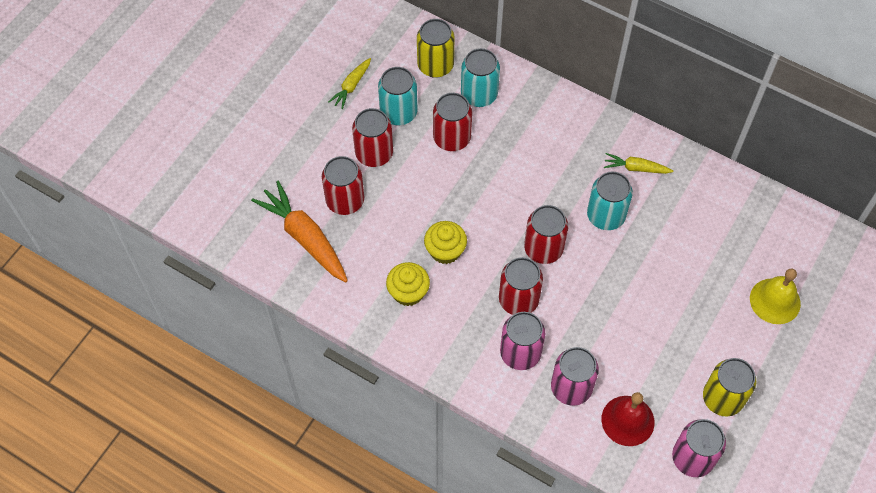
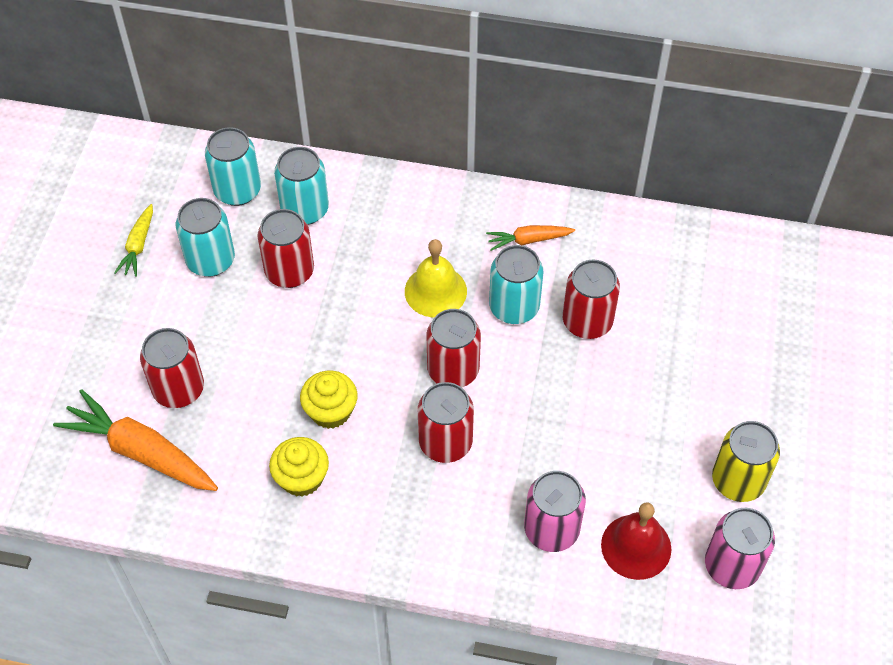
camera: 20 degrees left, 5 degrees down
red can [352,108,393,167] -> red can moved to [563,260,620,339]
yellow can [417,19,455,78] -> turquoise can [205,127,261,206]
pink can [500,312,545,370] -> none
yellow carrot [604,153,673,174] -> orange carrot [486,225,575,251]
yellow bell [750,268,801,324] -> yellow bell moved to [405,239,467,318]

